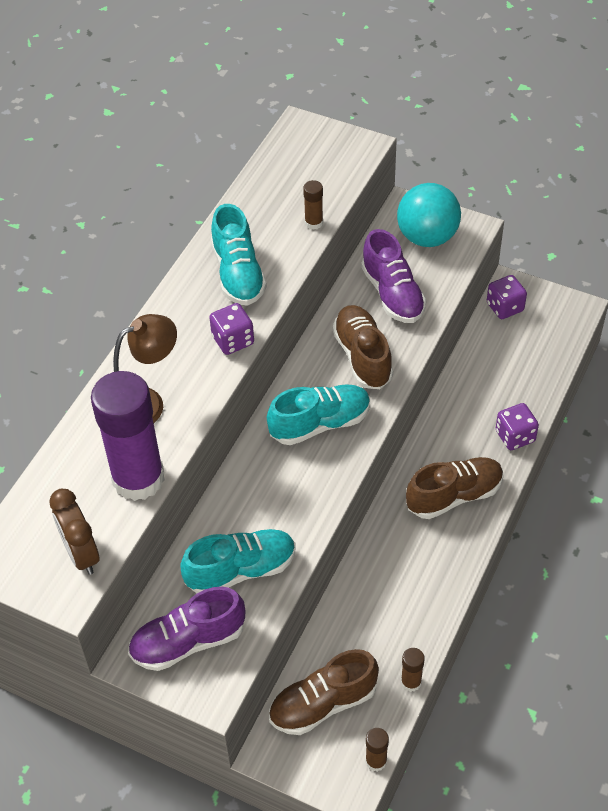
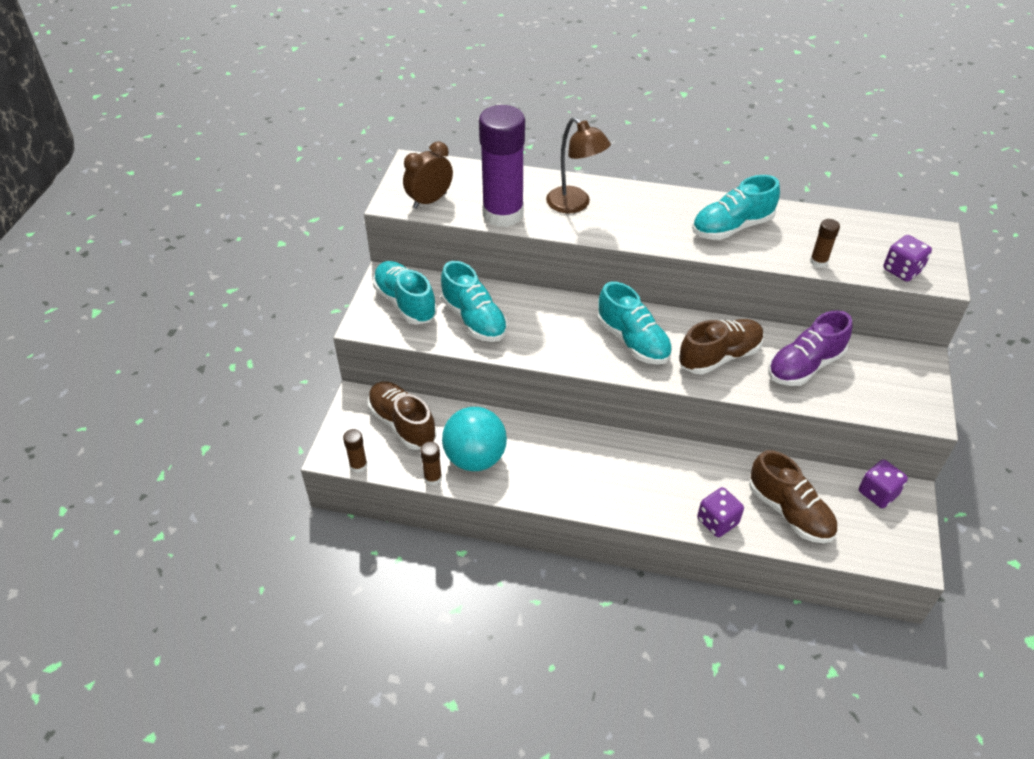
camera: 75 degrees right, 5 degrees down
purple shoe [128,587,245,671] -> turquoise shoe [373,261,437,325]
purple dice [209,303,254,355] -> purple dice moved to [883,235,932,282]
turquoise ball [397,183,461,247] -> turquoise ball moved to [442,407,507,471]
brown shoe [406,457,504,519] -> brown shoe moved to [749,450,837,543]

